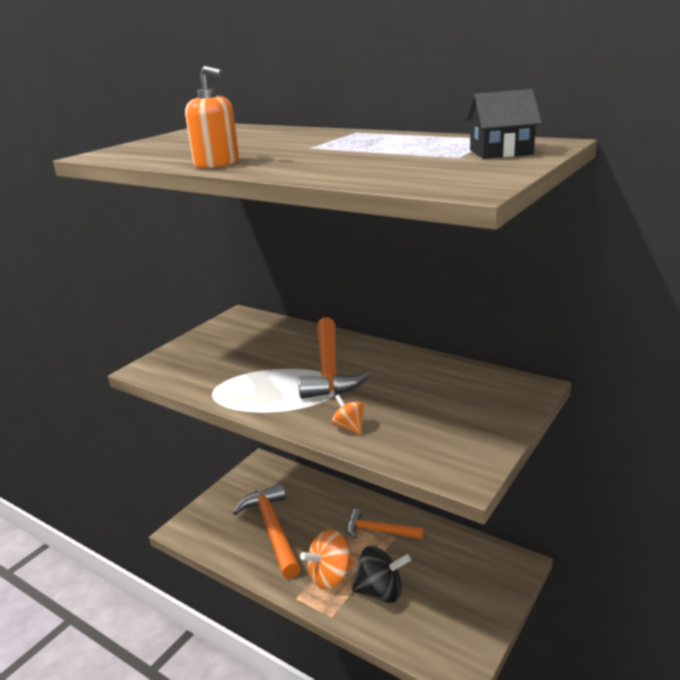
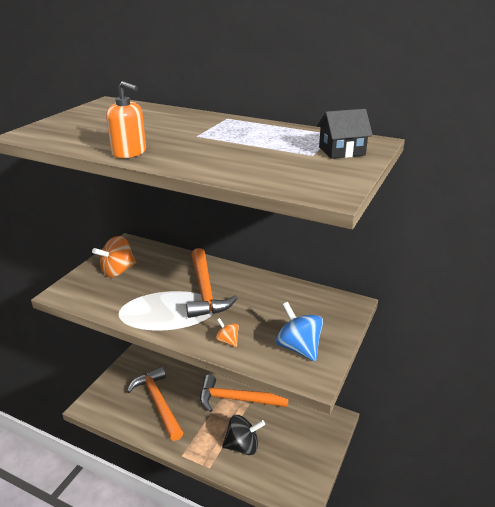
camera: 10 degrees left, 5 degrees up
orange spinning top [300,530,354,590] -> orange spinning top moved to [92,236,136,278]
orange hammer [347,509,424,539] -> orange hammer [200,375,288,412], size x1.60
none -> blue spinning top [276,302,323,362]

